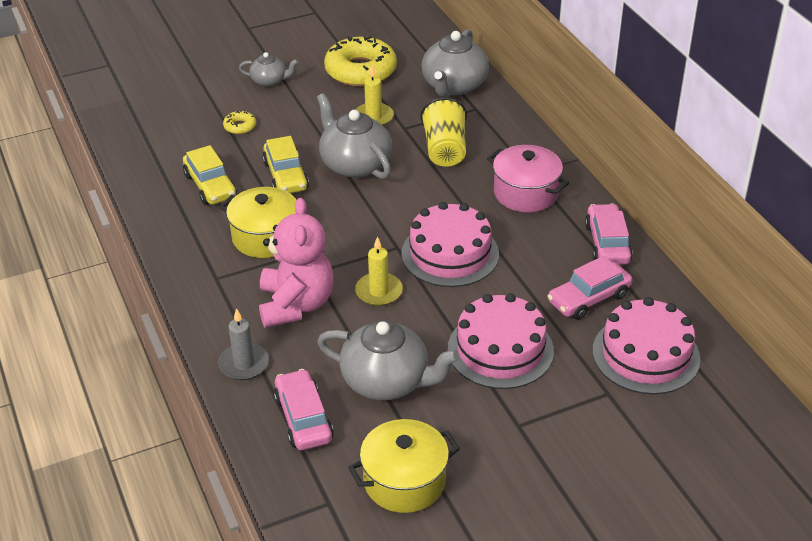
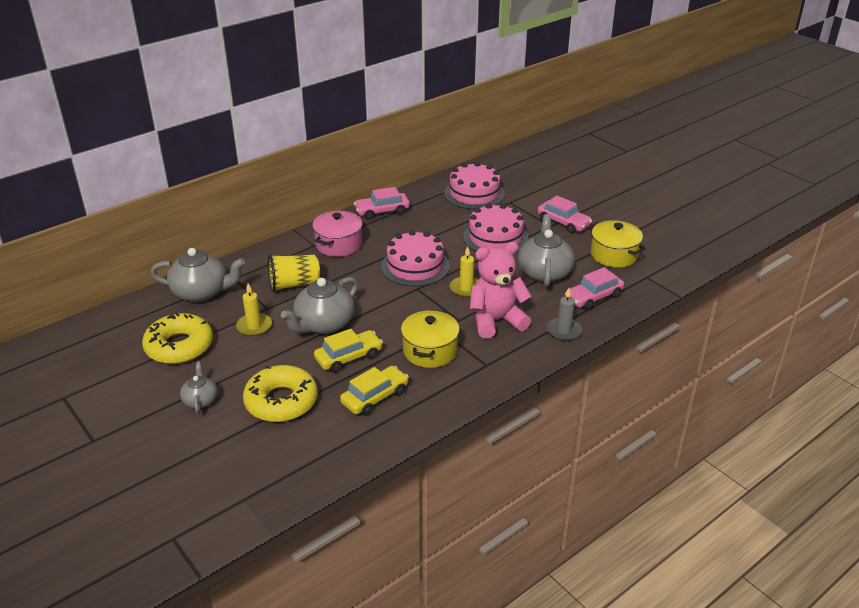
camera: 105 degrees left, 5 degrees down
yellow donut [223,110,256,134] -> yellow donut [243,365,318,422], size x2.32
pink car [547,256,632,320] -> pink car moved to [537,196,592,233]

